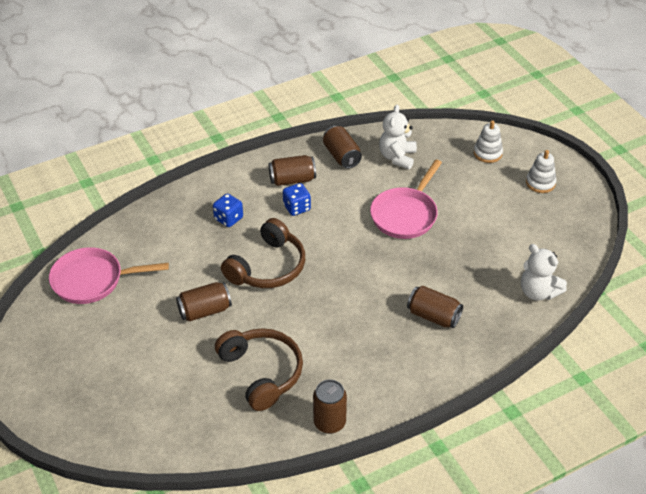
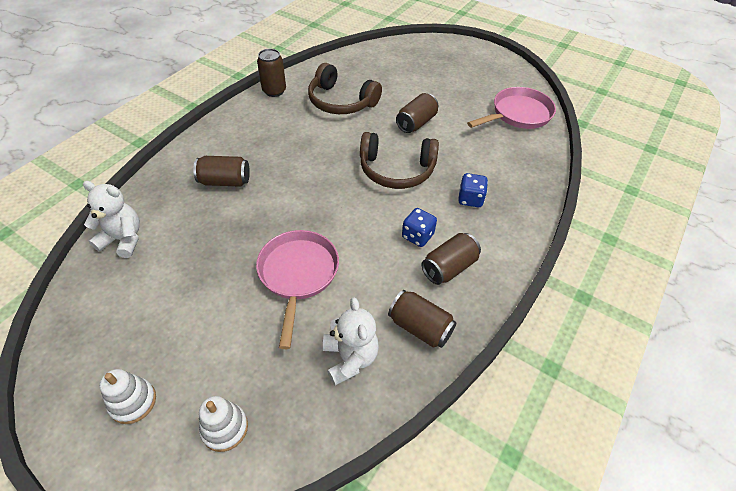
camera: 150 degrees right, 5 degrees up
brown headphones [221,218,305,288] -> brown headphones turned 90 degrees counterclockwise [360,132,439,189]

